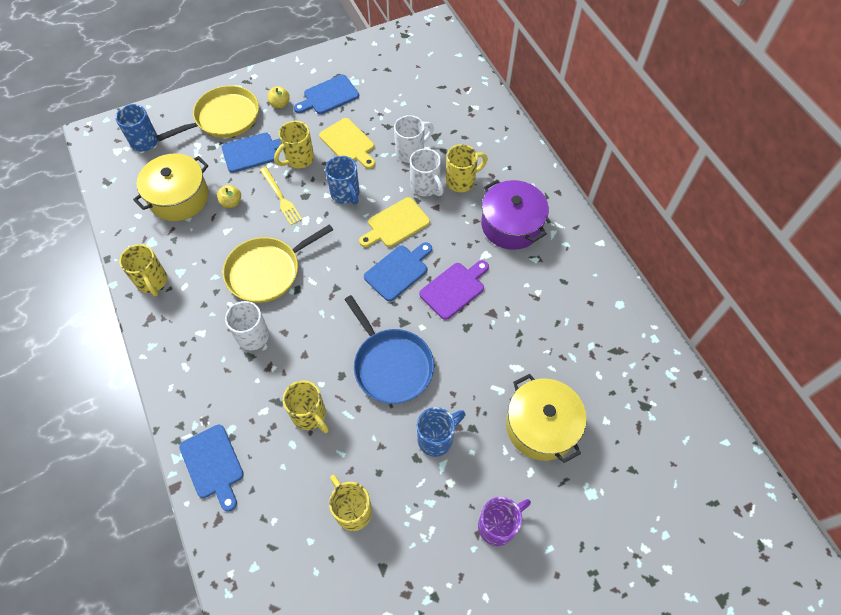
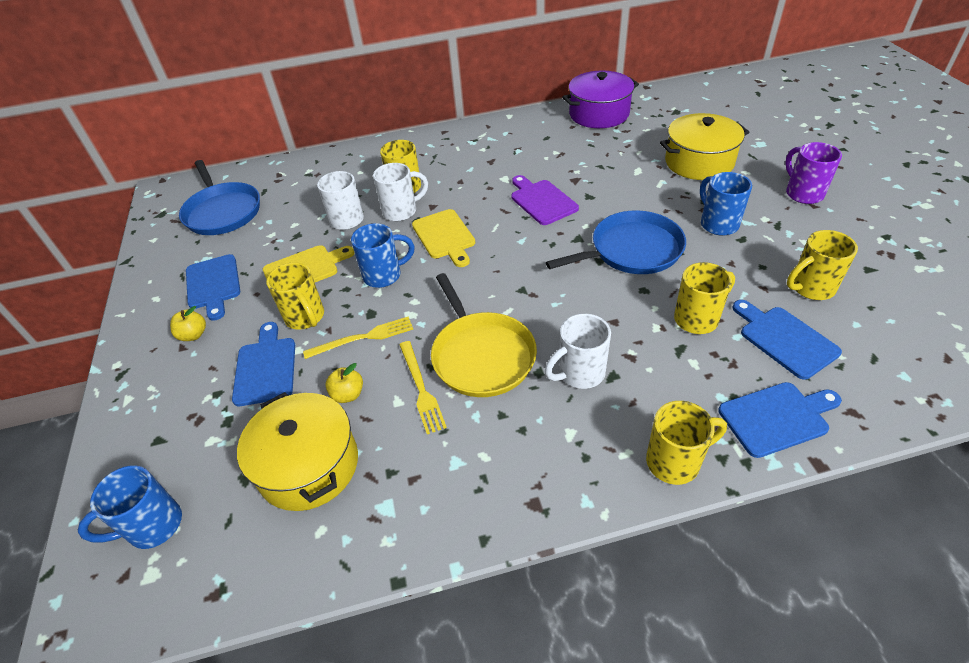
camera: 75 degrees left, 15 degrees down
yellow mug [119,244,167,296] -> yellow mug moved to [646,401,727,485]
yellow pan [156,85,259,141] -> none
blue cutting board [364,242,432,301] -> blue cutting board moved to [732,300,842,380]
purple pot [481,180,549,250] -> purple pot moved to [562,71,639,128]
none -> blue pan [179,160,260,235]
none -> yellow fork [399,341,447,434]

